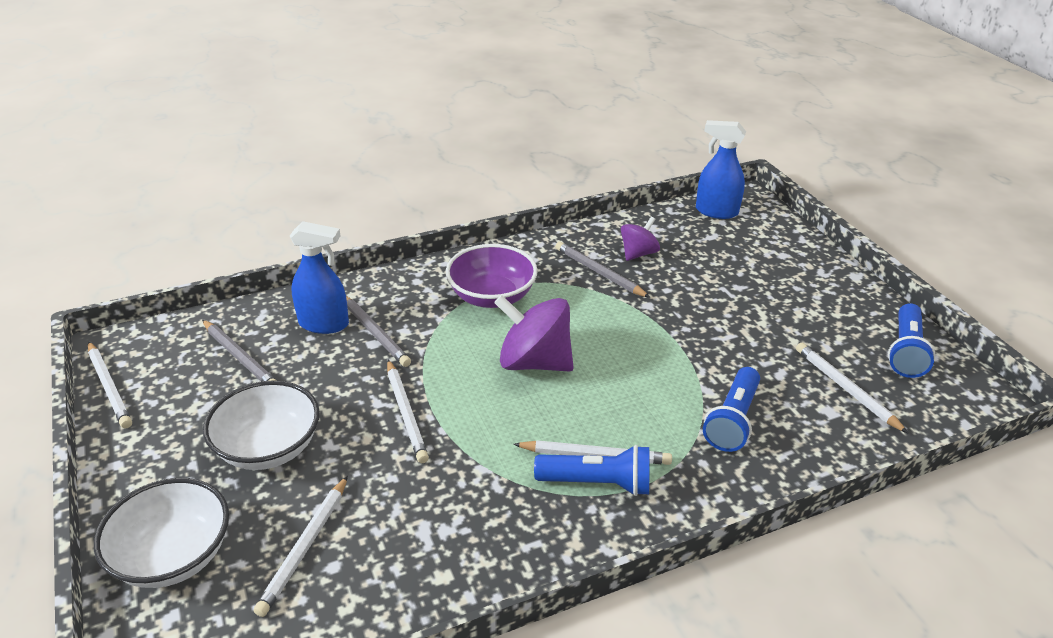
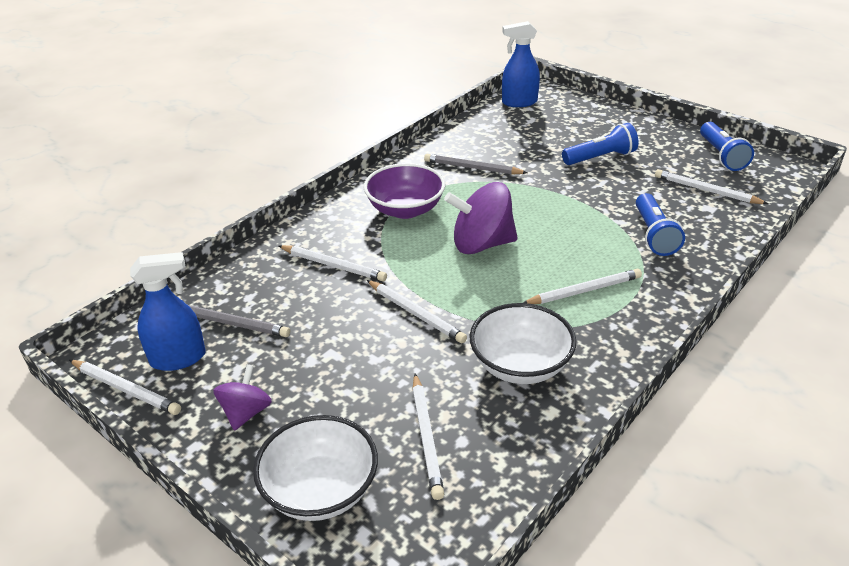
camera: 25 degrees left, 0 degrees up
white bowl [203,381,320,470] -> white bowl moved to [469,303,576,384]
blue spray bottle [290,221,349,334] -> blue spray bottle moved to [130,252,206,371]
grey pencil [346,296,411,367] -> white pencil [279,245,387,282]
blue flashlight [534,445,649,496] -> blue flashlight moved to [562,123,638,165]
purple spinning top [621,217,660,261] -> purple spinning top moved to [213,364,272,431]

